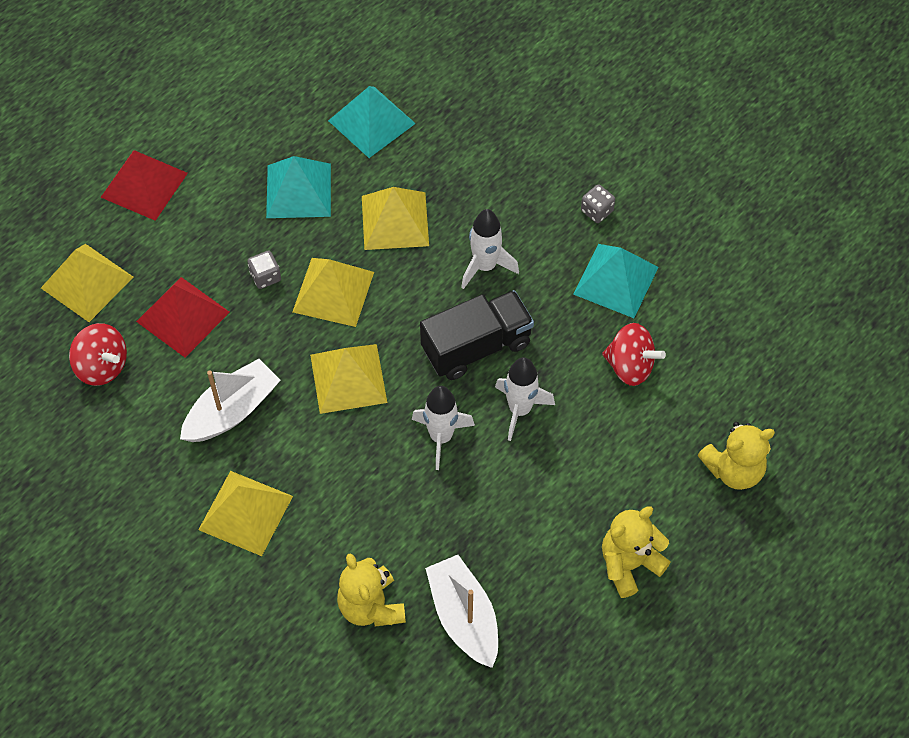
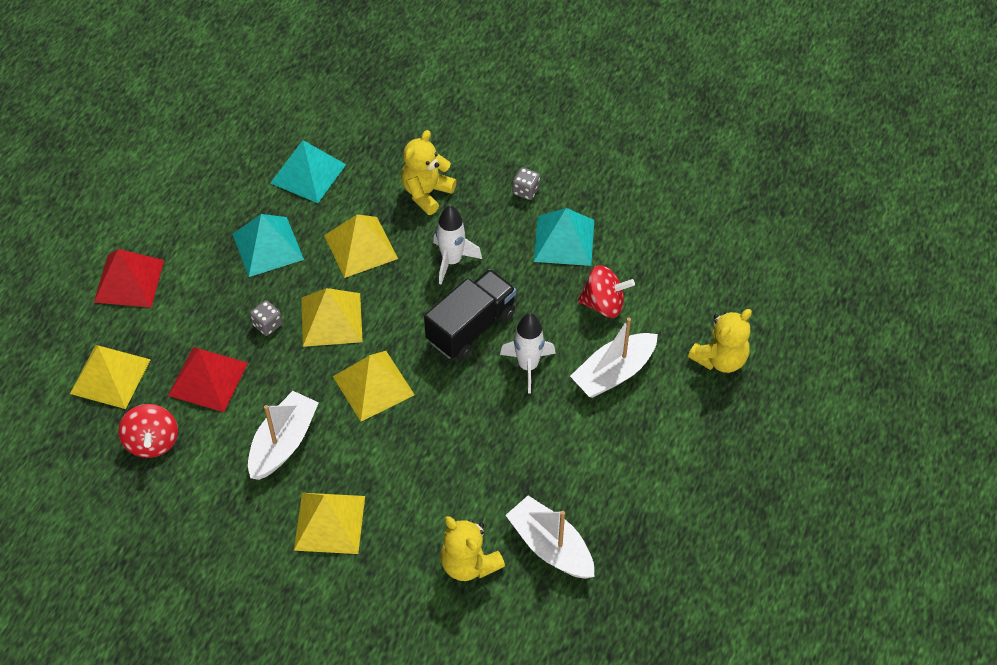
camera: 20 degrees left, 5 degrees down
red spinning top [69,323,127,386] -> red spinning top turned 60 degrees clockwise [118,404,178,458]
white rocket [412,386,475,470] -> none
yellow teddy bear [602,506,670,598] -> yellow teddy bear moved to [401,130,456,215]
none -> white boat [570,317,658,398]

